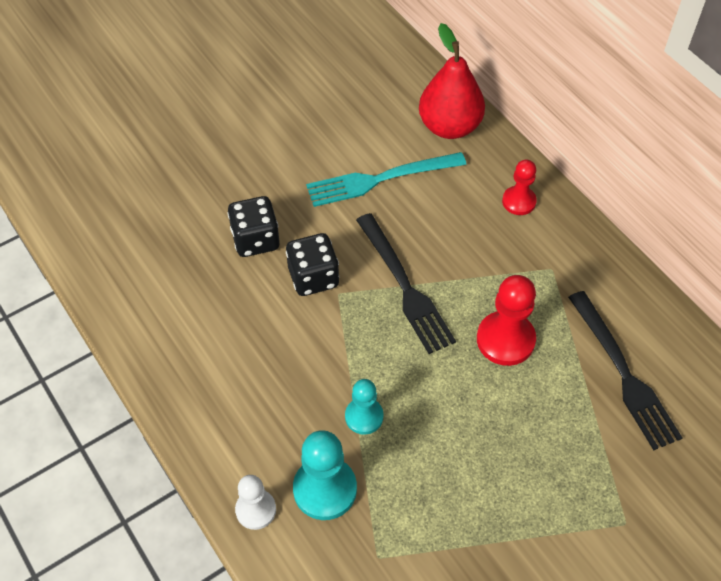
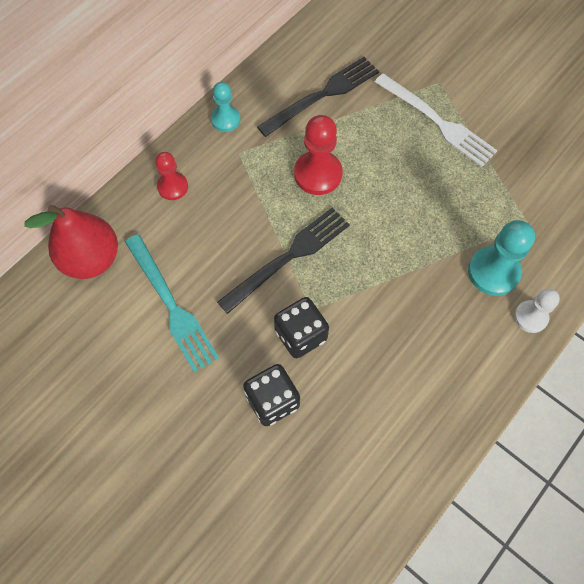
camera: 105 degrees left, 10 degrees up
turquoise pawn [345,379,384,435] -> turquoise pawn moved to [211,82,240,132]
none -> white fork [375,73,497,167]

